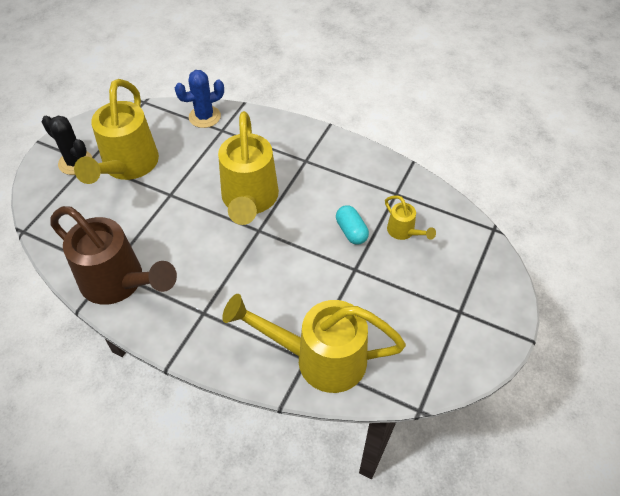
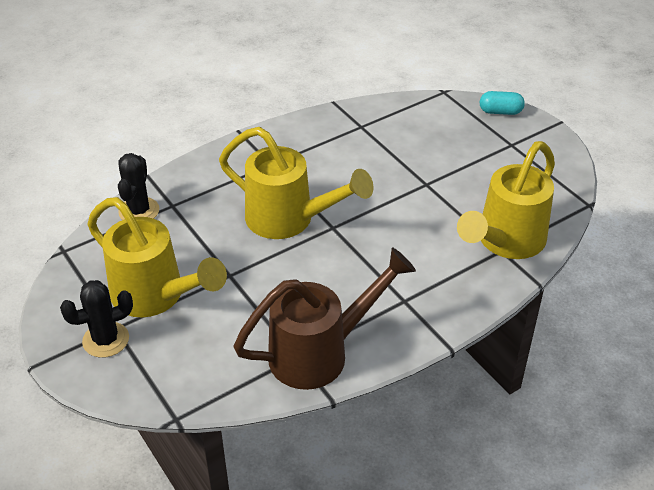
camera: 60 degrees left, 10 degrees down
blue cactus [175,70,224,128] -> black cactus [118,153,159,220]
turquoise capsule [336,205,369,245] -> turquoise capsule moved to [480,91,525,115]
yellow watering can [385,195,436,240] -> none

